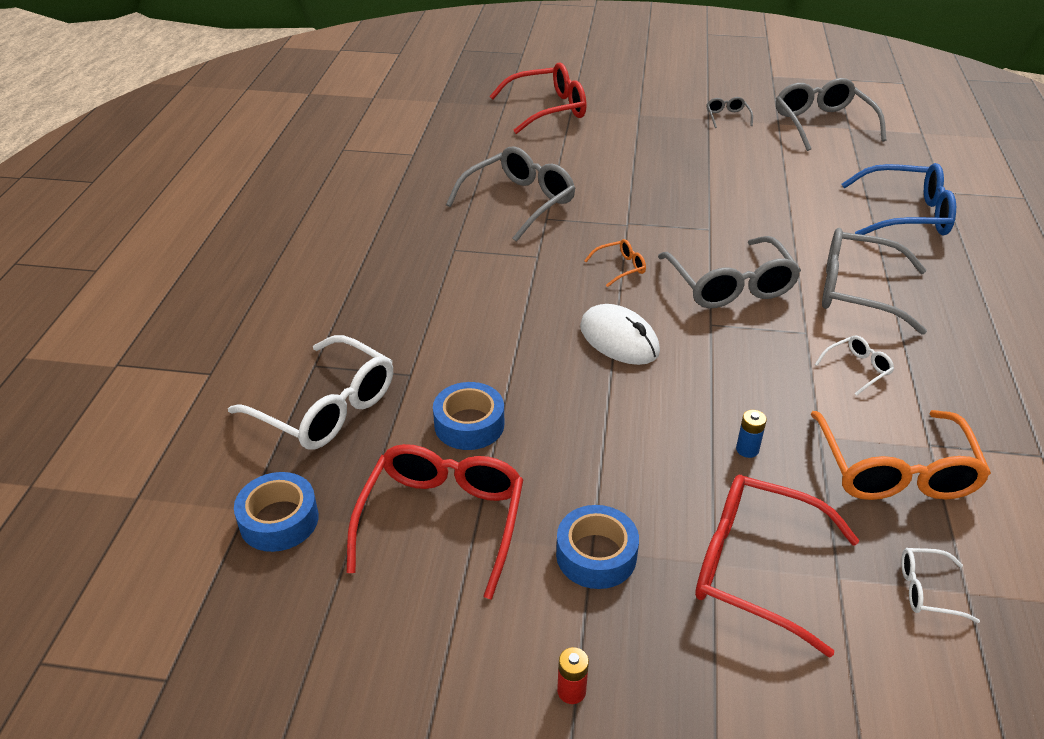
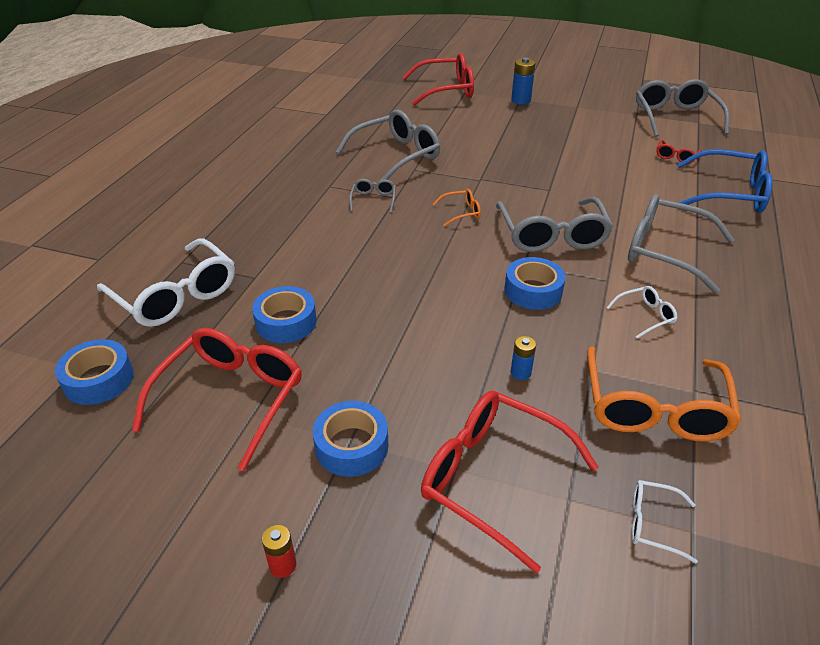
camera: 10 degrees right, 0 degrees up
white mouse [580,304,660,365] -> none
grey glasses [706,97,753,128] -> grey glasses moved to [349,179,396,213]
none -> blue tape [504,257,566,310]
none -> blue battery [511,57,535,105]
none -> red glasses [657,140,702,164]

